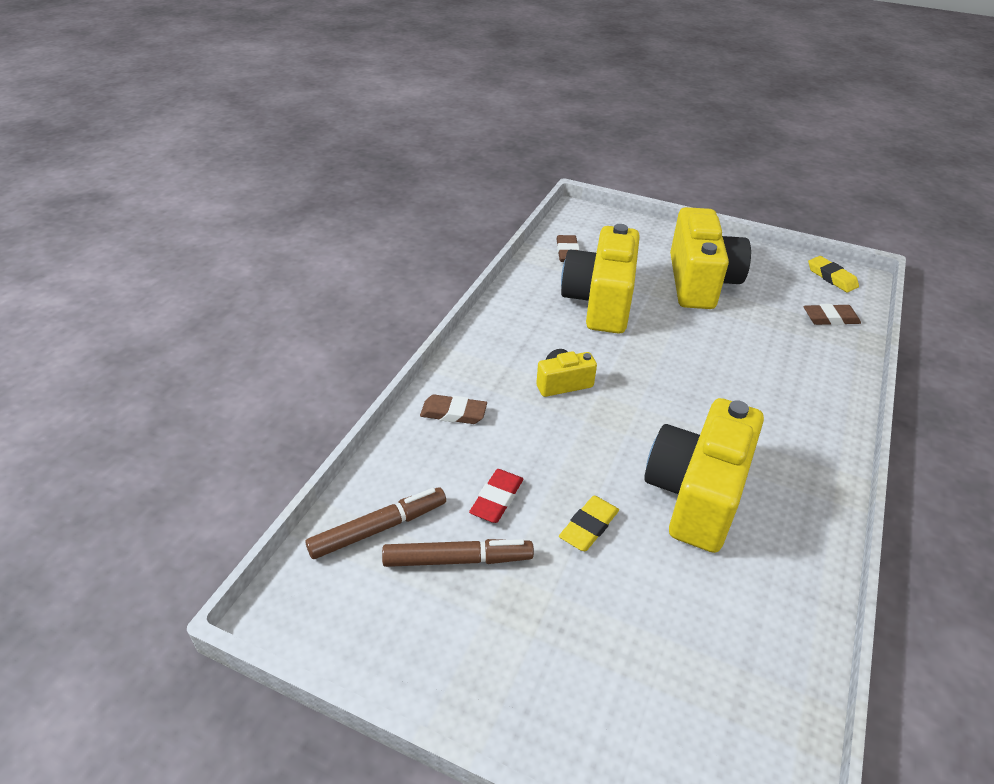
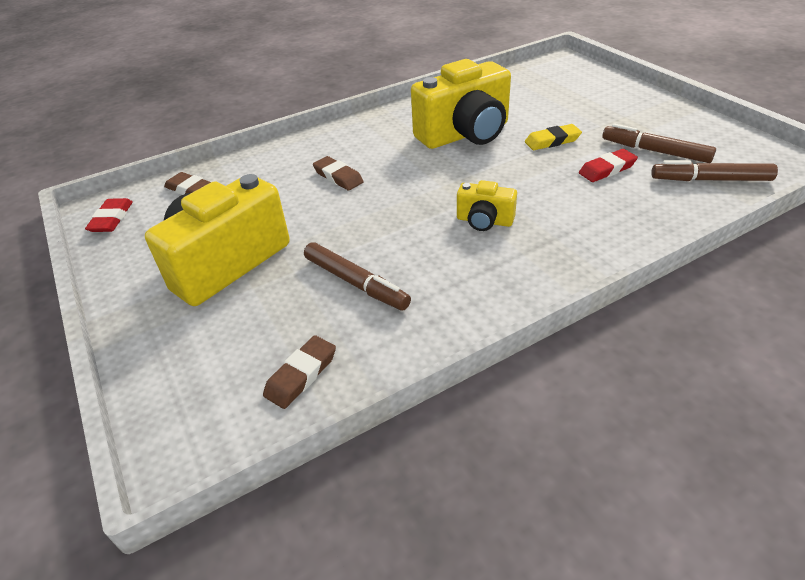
camera: 140 degrees left, 0 degrees up
brown eraser [420,394,487,424] -> brown eraser moved to [313,156,364,191]
yellow camera [561,224,640,334] -> brown marker [304,242,411,311]
yellow eraser [808,256,859,292] -> red eraser [85,198,133,232]

